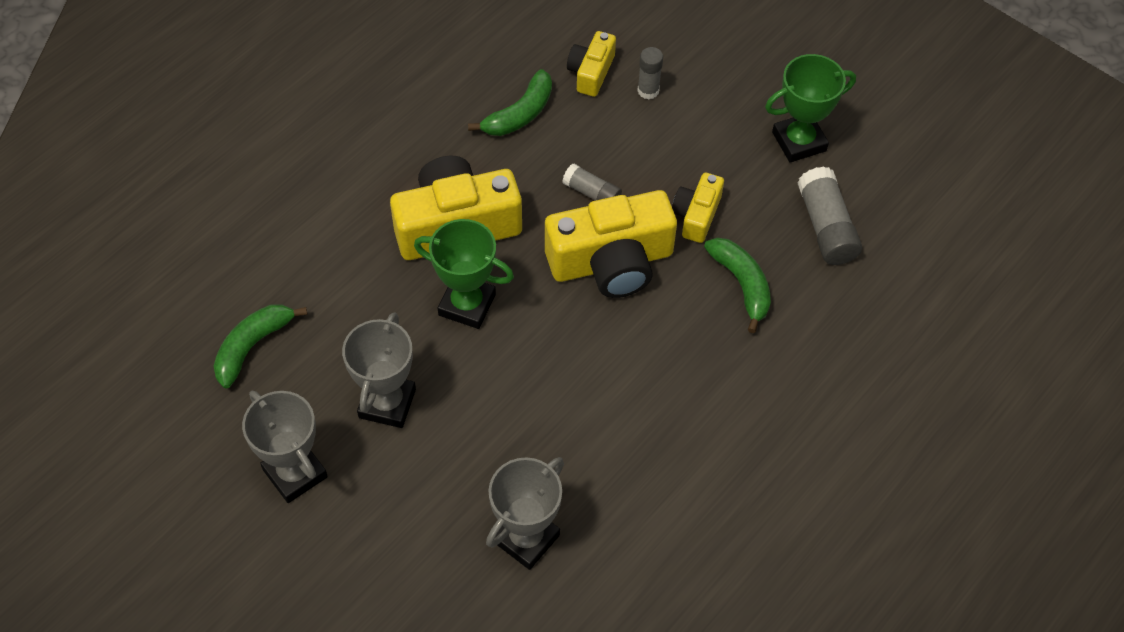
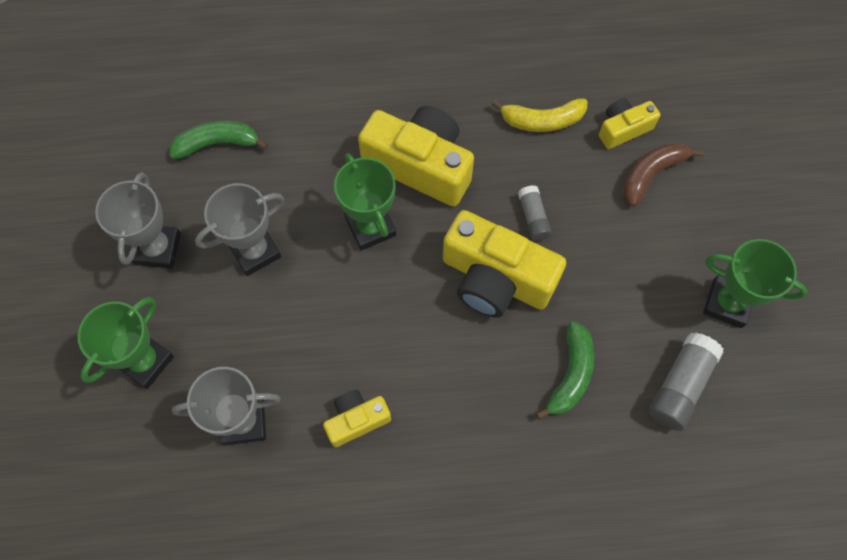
camera: 45 degrees right, 10 degrees up
green banana [468,69,552,136] -> yellow banana [492,98,588,132]
grey glue stick [637,47,663,99] -> brown banana [623,142,703,207]
yellow camera [672,173,724,243] -> yellow camera moved to [323,390,391,447]
none -> green trophy [78,297,174,389]

